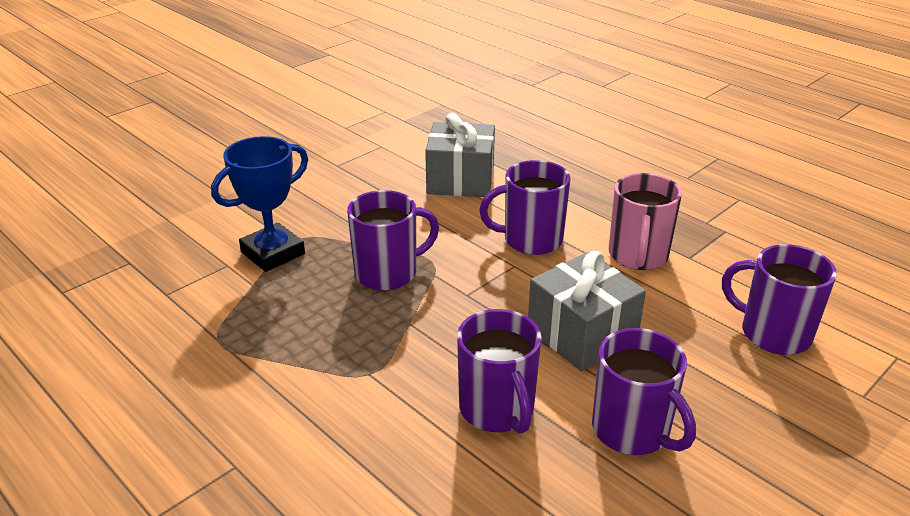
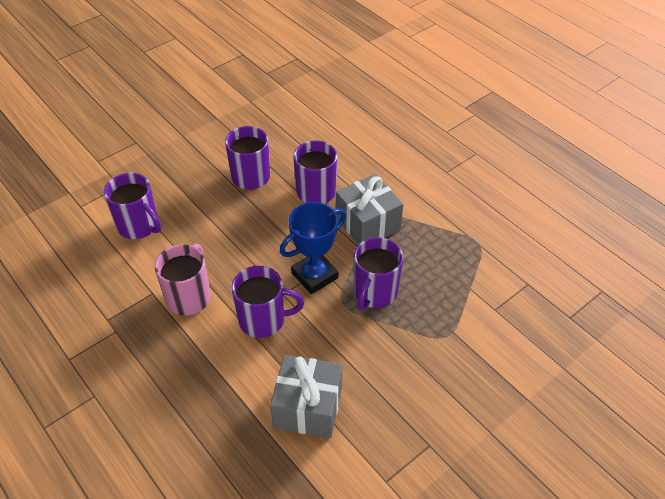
camera: 175 degrees left, 15 degrees up
blue trophy [211,136,308,272] -> blue trophy moved to [280,202,346,294]
purple mug [347,190,439,291] -> purple mug turned 45 degrees counterclockwise [354,237,403,310]
grey gift [528,251,646,371] -> grey gift moved to [336,174,403,245]

